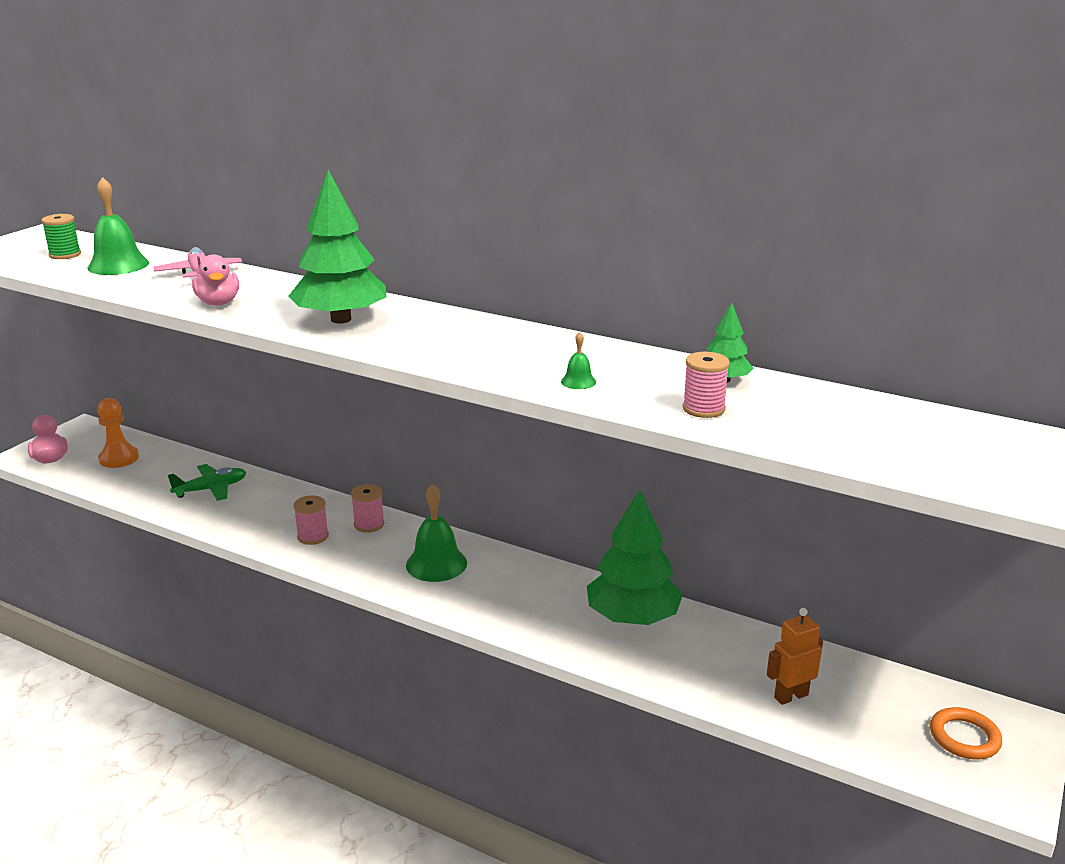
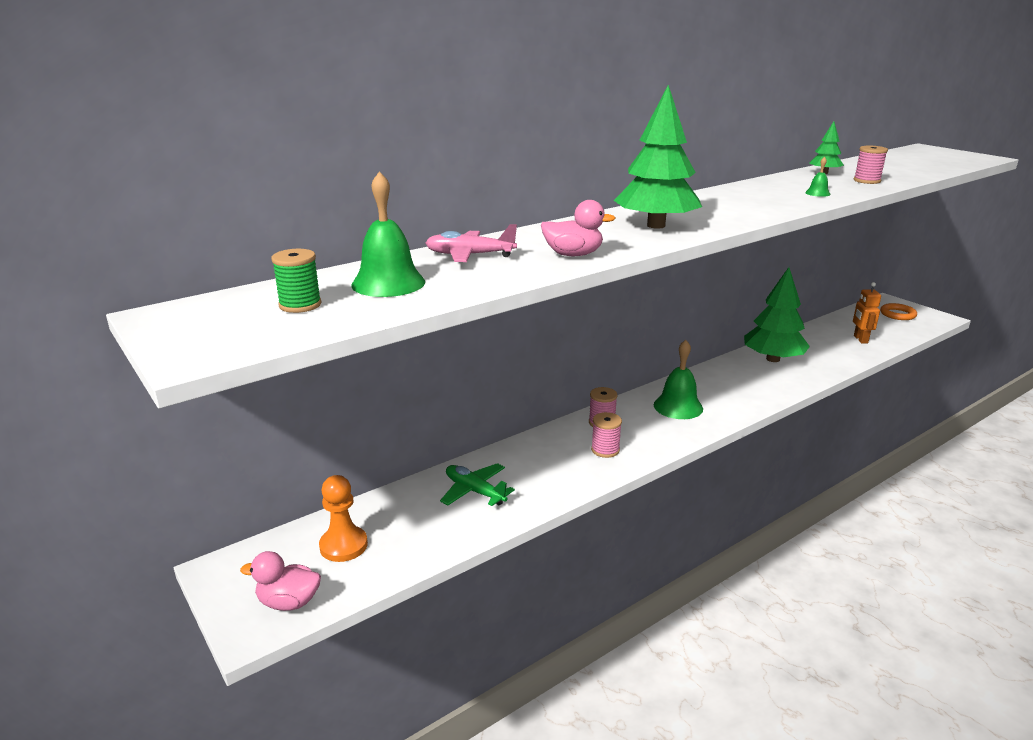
camera: 65 degrees left, 0 degrees up
green plane [168,464,246,501] -> green plane turned 45 degrees counterclockwise [440,463,515,506]

